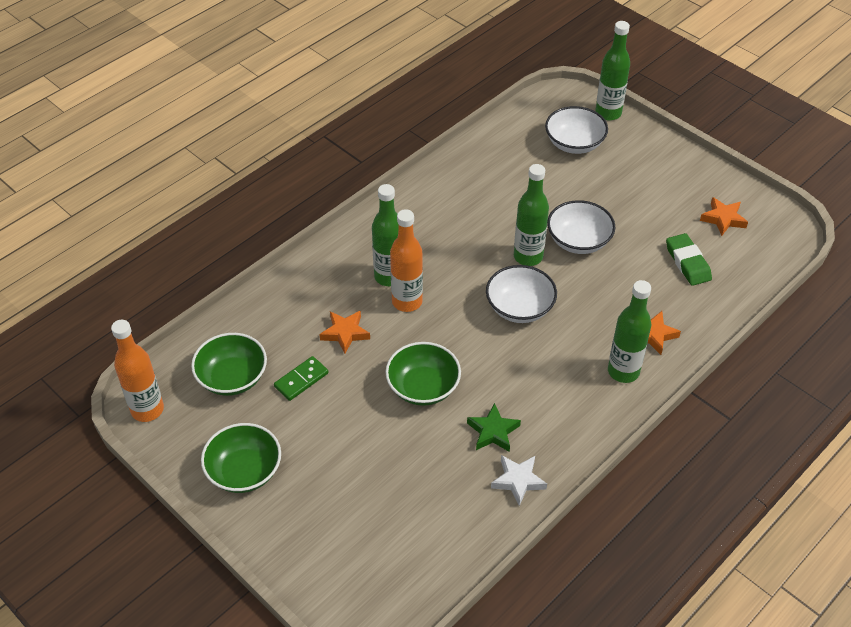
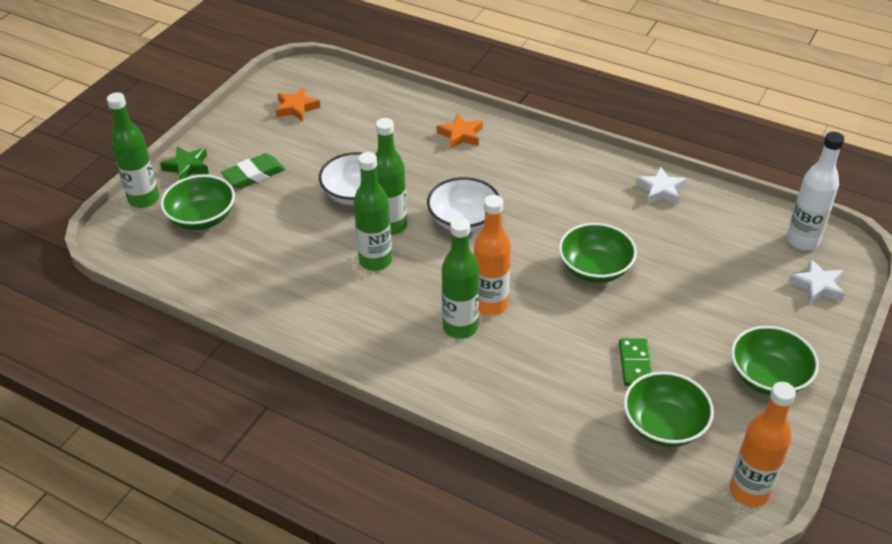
camera: 105 degrees left, 5 degrees down
green domino [274,356,329,401] -> green domino turned 60 degrees clockwise [619,338,652,386]
orange star [319,311,370,353] -> none
green star [467,403,521,452] -> green star moved to [160,146,209,180]
white bowl [545,106,608,154] -> green bowl [161,175,235,230]
green bottle [608,280,651,383] -> green bottle moved to [354,152,392,271]
green eraser [666,233,712,286] -> green eraser moved to [221,153,285,189]
none -> white bottle [787,132,844,250]
none -> white star [789,259,845,304]

